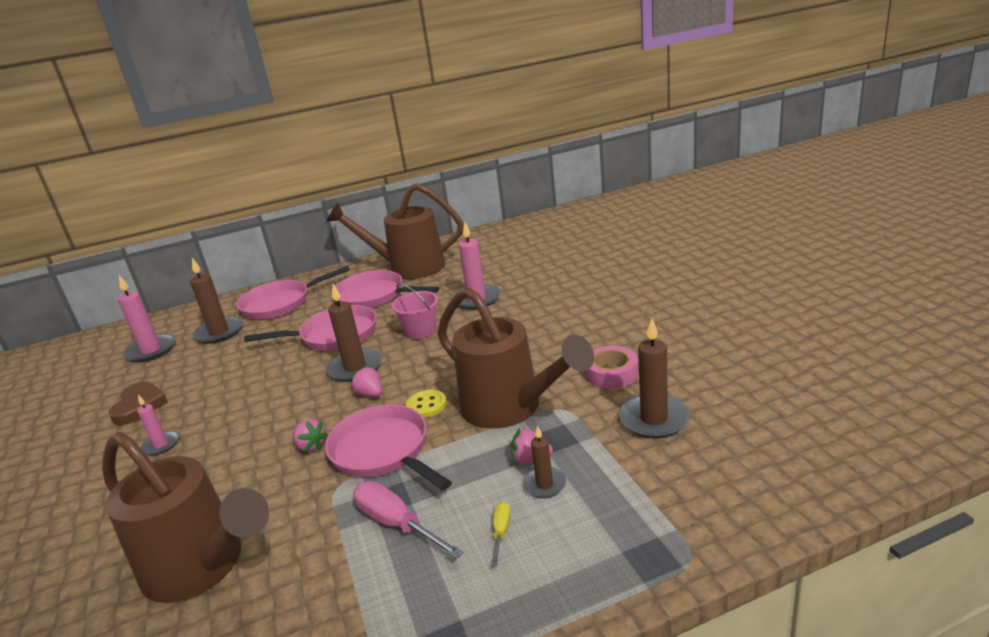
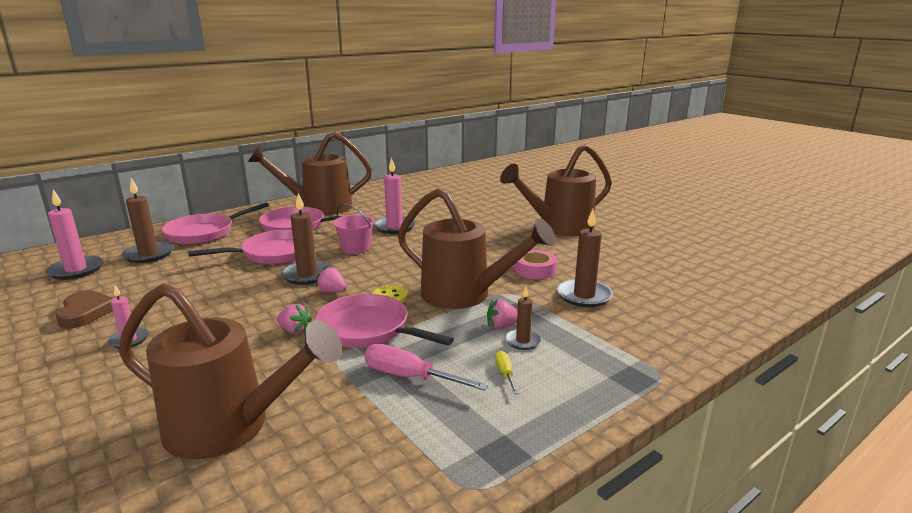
camera: 20 degrees left, 5 degrees down
none -> brown watering can [500,144,612,236]

